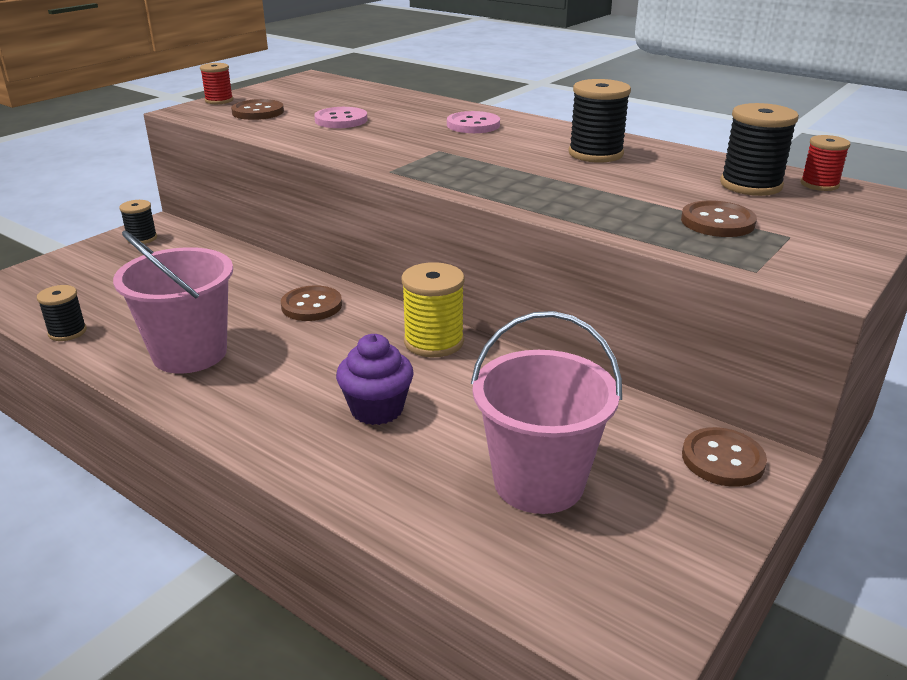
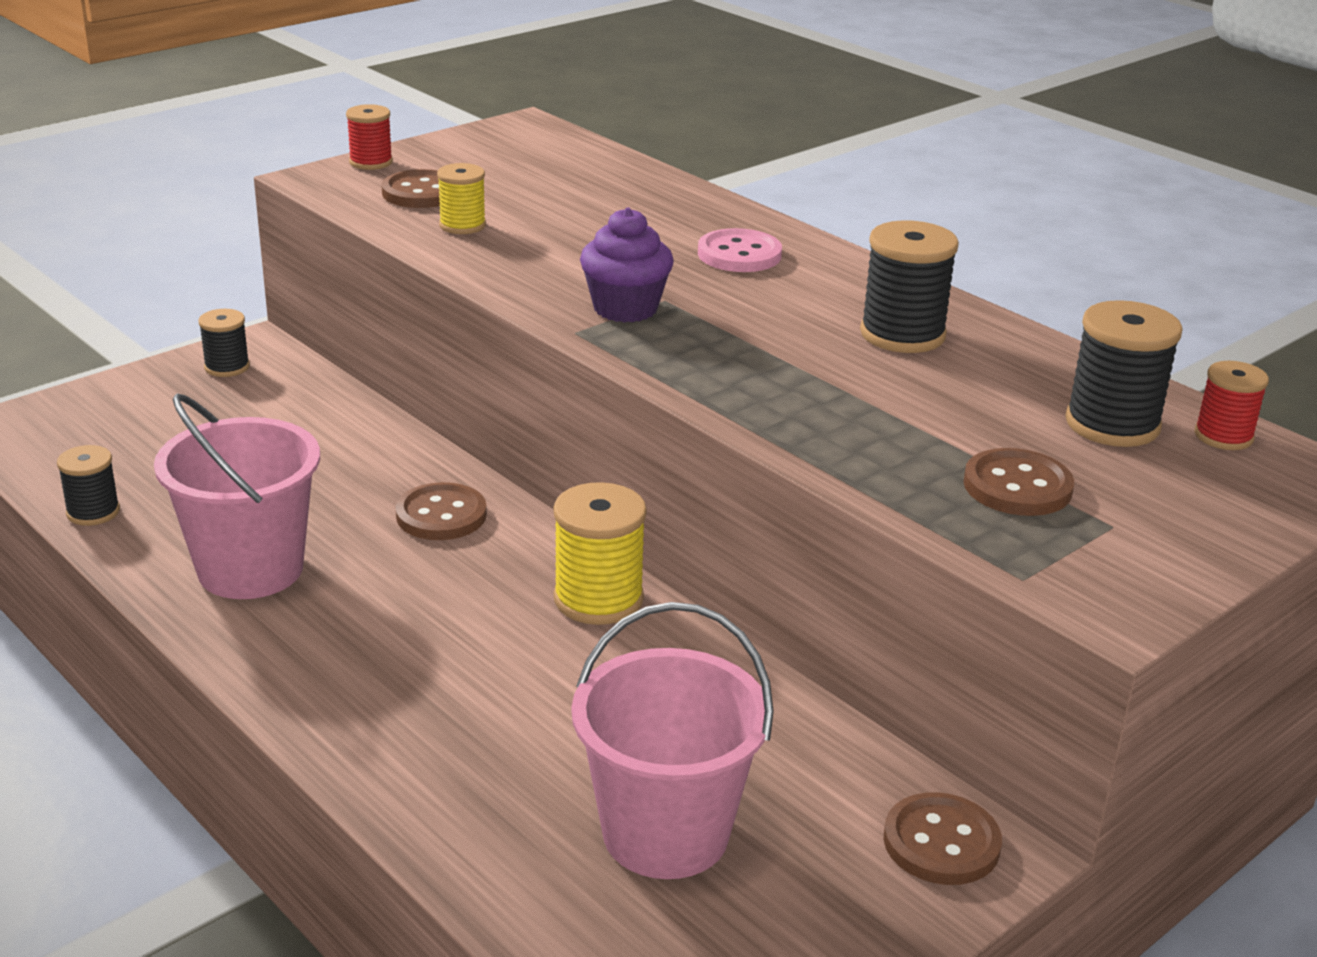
camera: 10 degrees right, 0 degrees up
pink button [314,107,367,128] -> none
purple cupcake [336,334,414,425] -> purple cupcake moved to [580,208,674,323]
none -> yellow spool [437,163,486,234]

